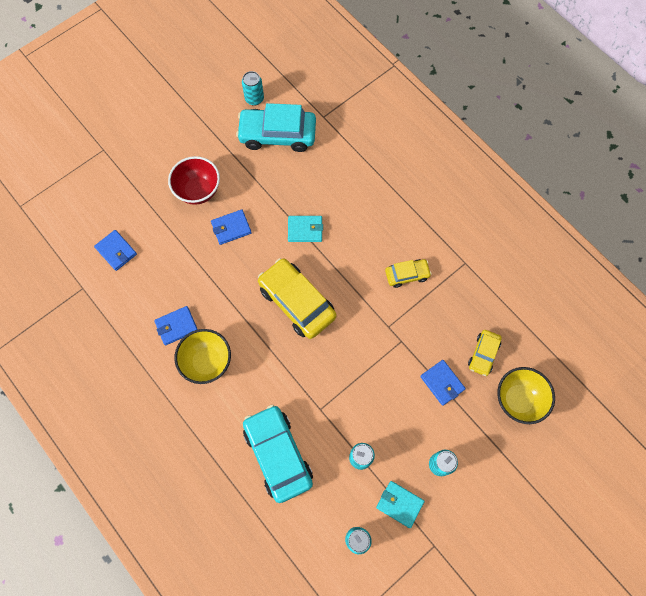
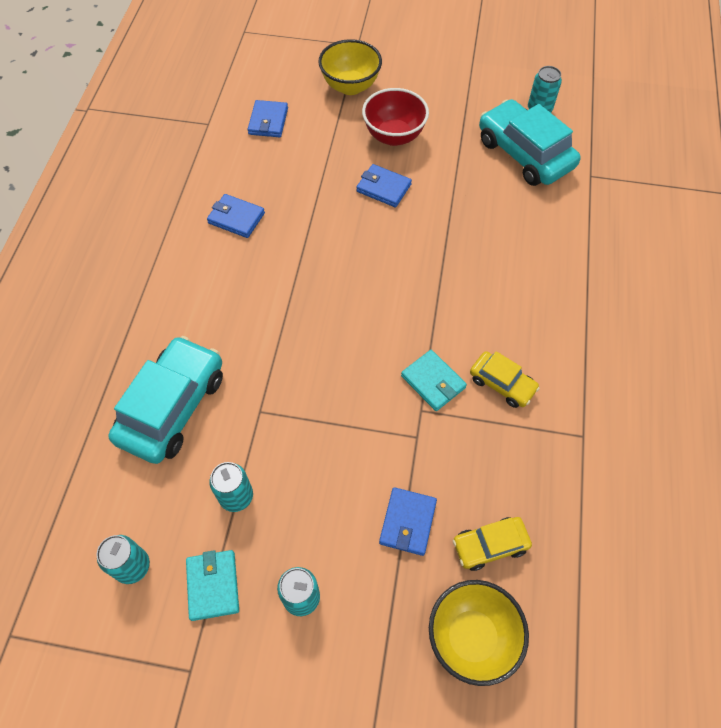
camera: 50 degrees right, 10 degrees down
yellow bowl [175,329,231,384] -> yellow bowl moved to [318,39,382,95]
yellow car [258,258,337,339] -> none
turquoise wallet [288,216,323,242] -> turquoise wallet moved to [401,350,467,411]

